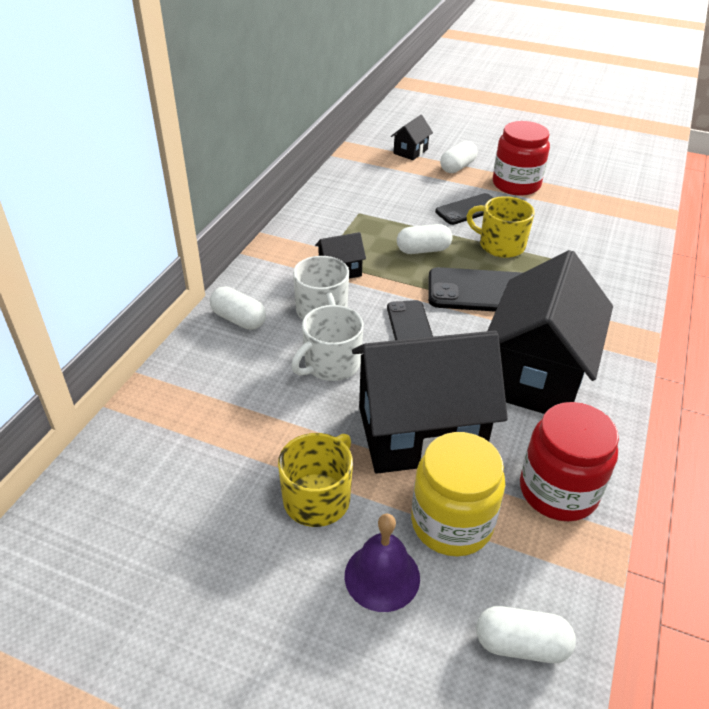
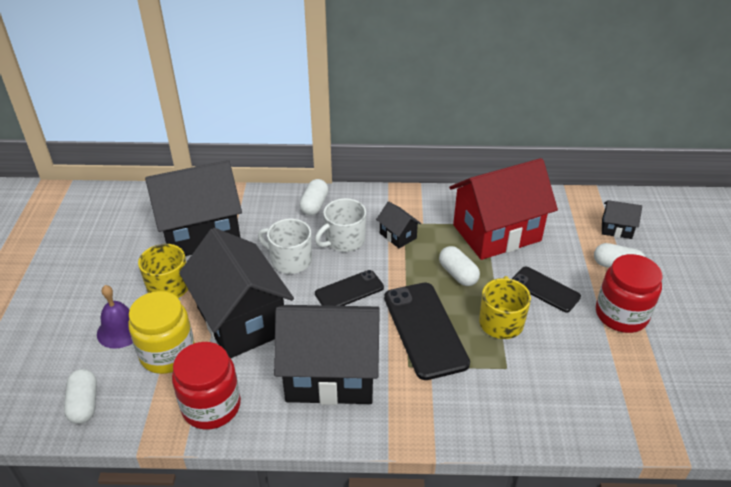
camera: 70 degrees right, 0 degrees up
none -> black house [145,160,242,256]
none -> red house [449,158,558,260]

